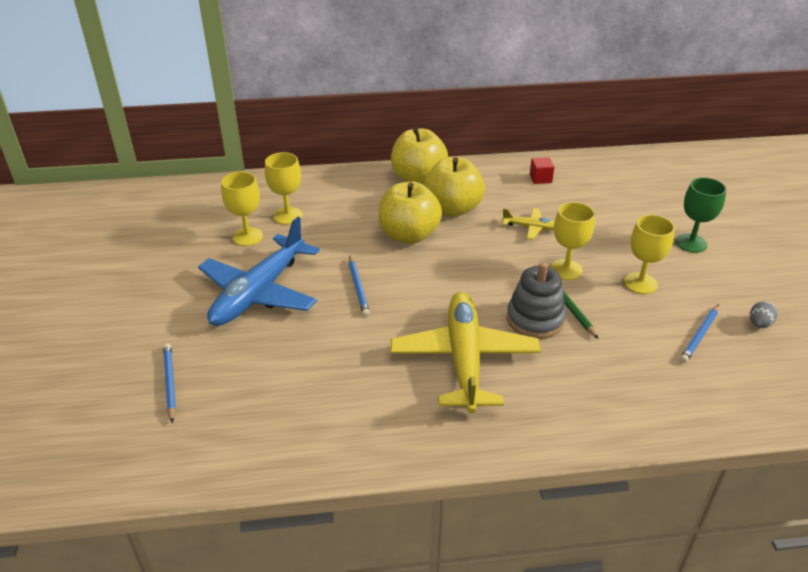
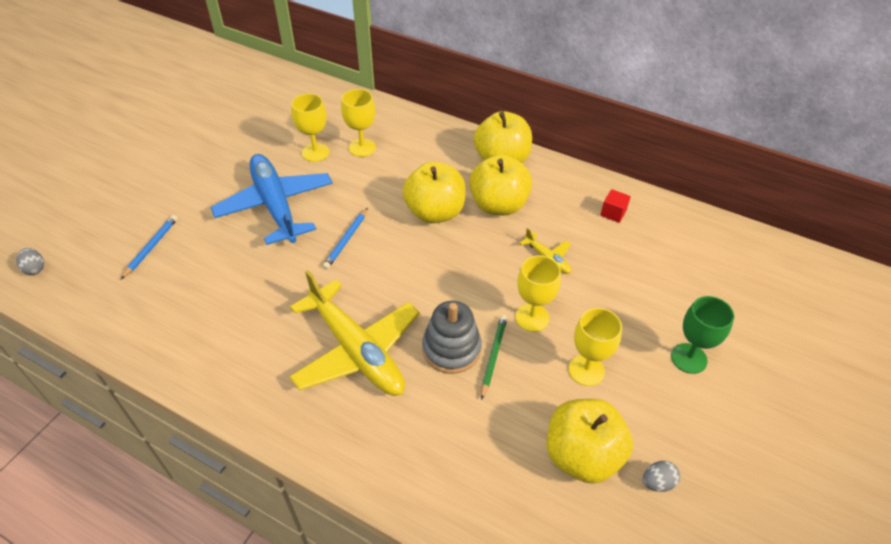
camera: 35 degrees right, 10 degrees up
blue plane [198,217,320,326] -> blue plane turned 90 degrees clockwise [211,154,333,245]
yellow plane [391,292,541,414] -> yellow plane turned 105 degrees clockwise [289,270,420,396]
blue pencil [680,304,719,363] -> yellow apple [547,399,633,484]
none -> grey egg [16,248,44,275]

